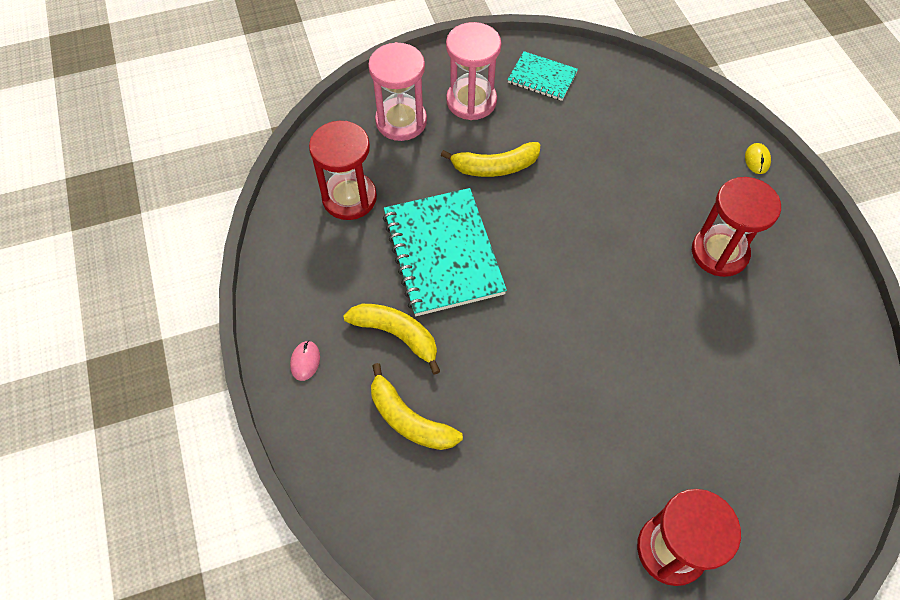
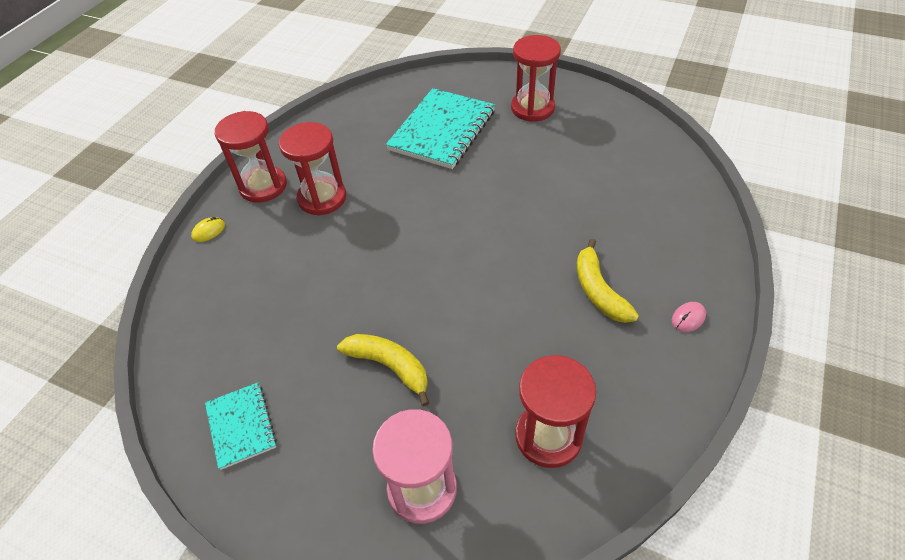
camera: 135 degrees left, 10 degrees down
yellow banana [371,363,463,450] -> none
turquoise notebook [383,188,507,316] -> turquoise notebook moved to [386,88,495,169]
pink hourglass [446,22,501,120] -> none
none -> red hourglass [215,111,287,203]

